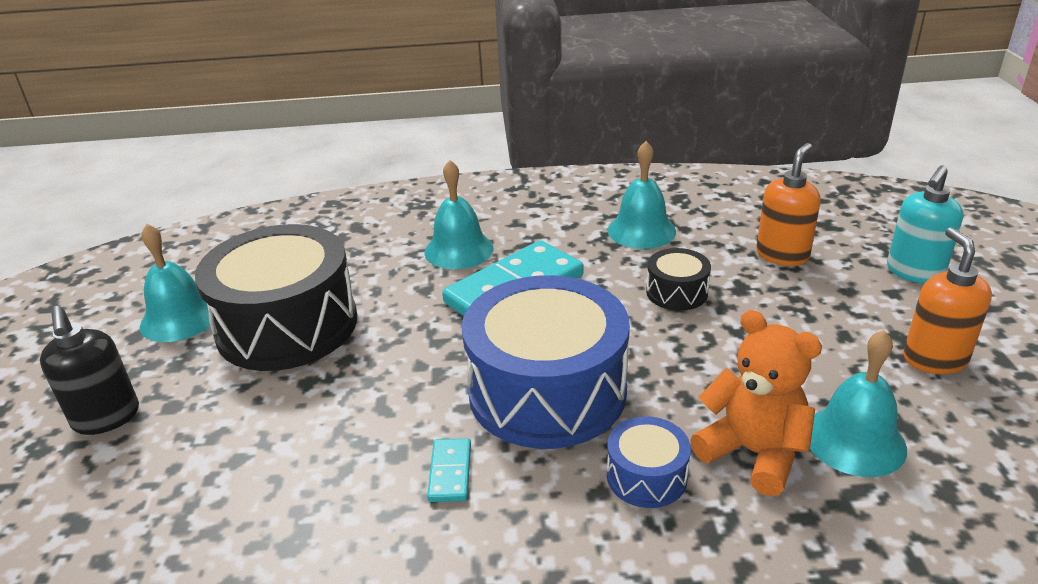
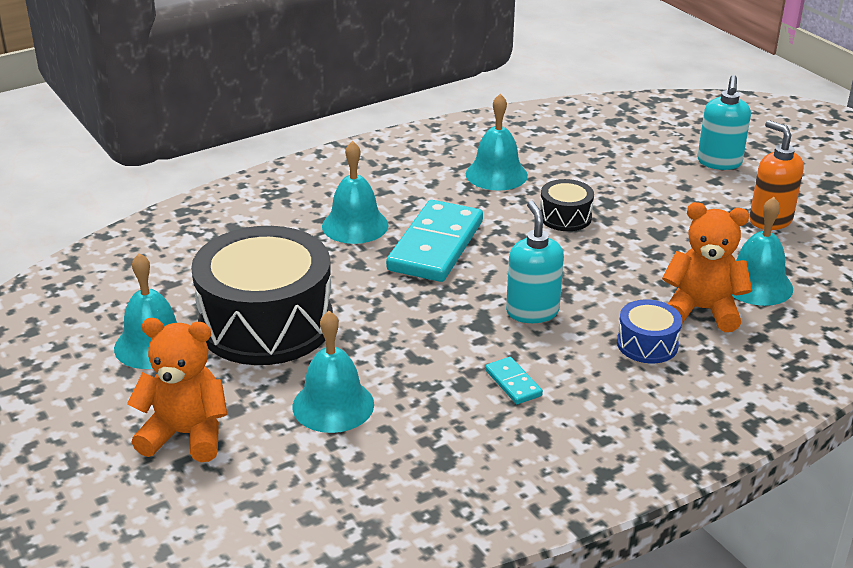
camera: 30 degrees left, 0 degrees up
black soap dispenser [40,306,139,435] -> orange teddy bear [127,318,227,462]
blue drum [462,275,630,449] -> turquoise soap dispenser [506,201,564,323]
orange soap dispenser [756,143,821,266] -> none
none -> turquoise bell [292,311,374,433]

